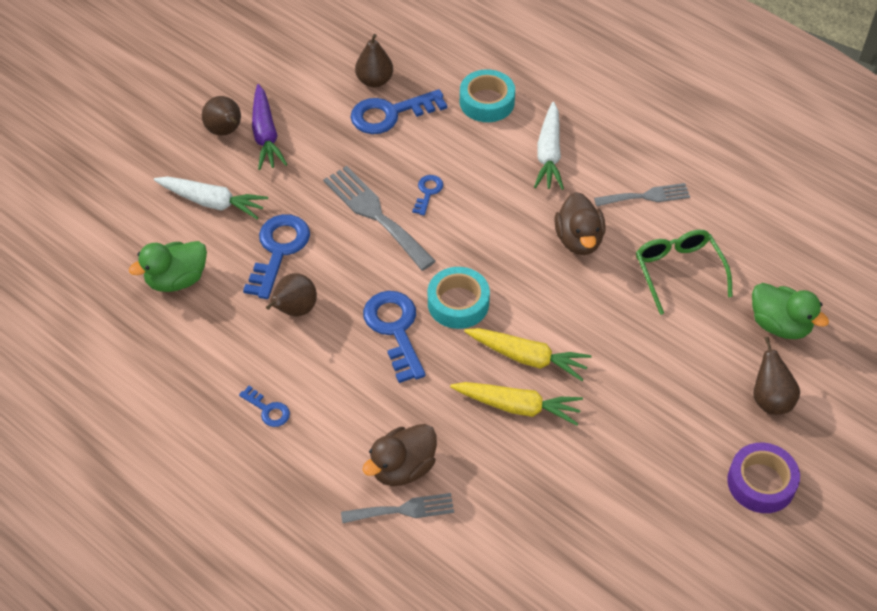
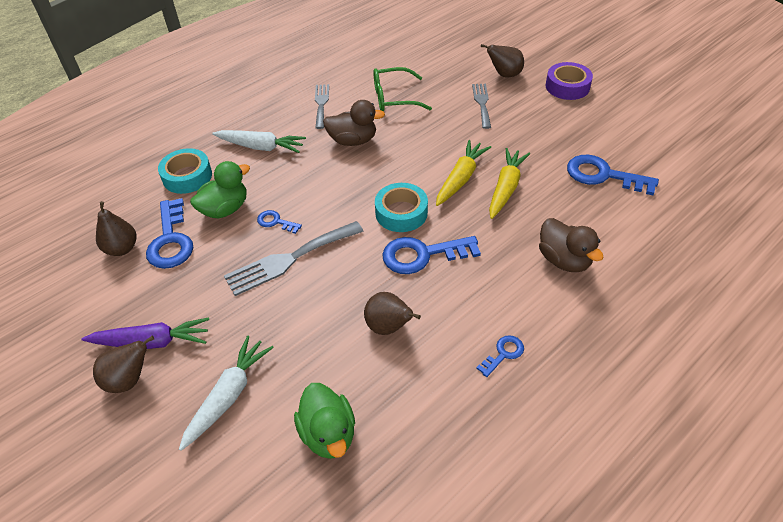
camera: 80 degrees left, 5 degrees down
blue key [243,214,310,299] -> blue key moved to [567,155,659,195]
grey fork [341,493,454,523] -> grey fork moved to [472,84,491,129]
green duck [752,283,829,339] -> green duck moved to [190,161,250,219]

